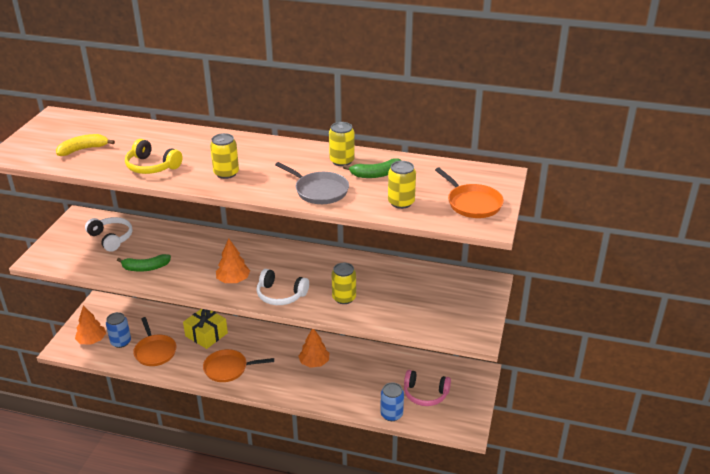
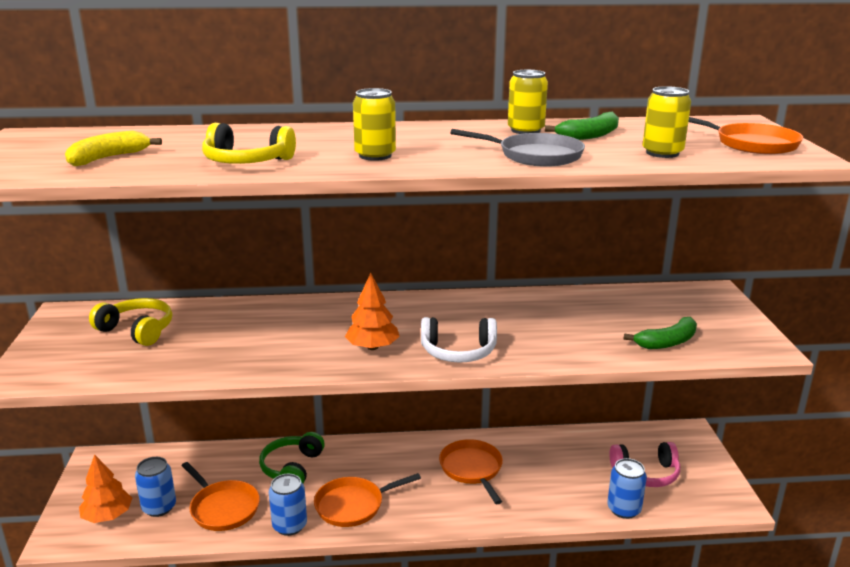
camera: 20 degrees left, 10 degrees down
white headphones [85,217,133,252] -> yellow headphones [89,298,172,346]
green banana [117,254,171,272] -> green banana moved to [623,317,697,349]
yellow gift [183,309,228,349] -> green headphones [259,432,325,483]
orange tree [298,329,329,368] -> orange pan [439,439,503,504]
yellow can [331,263,356,304] -> none
none -> blue can [269,474,307,536]

